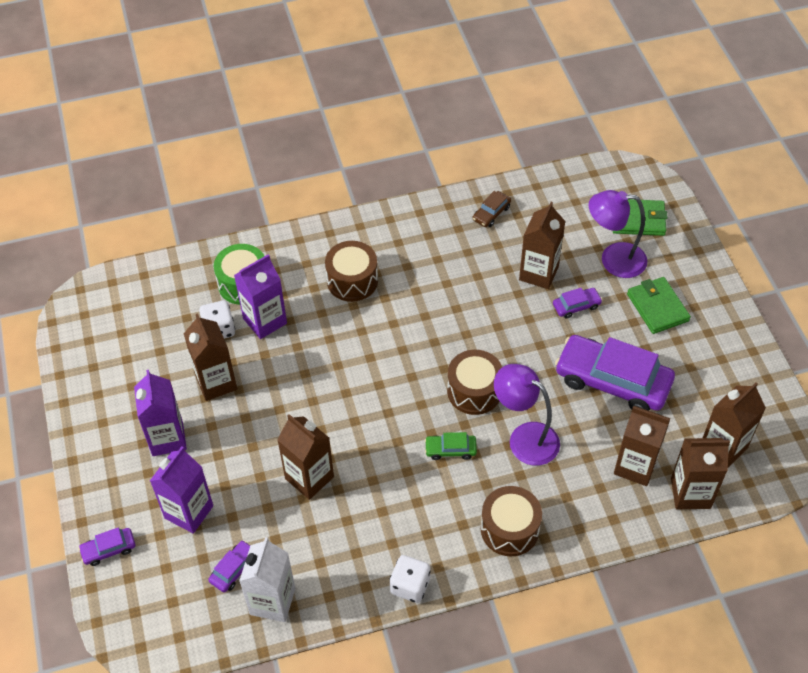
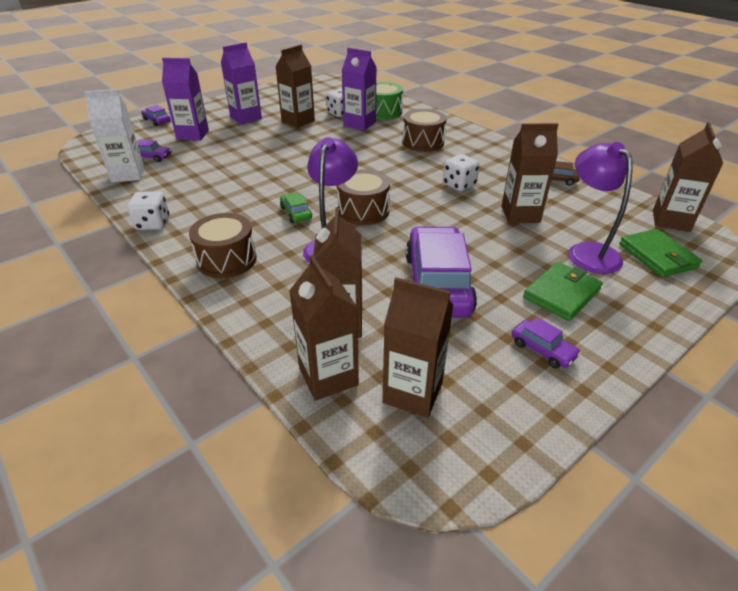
camera: 65 degrees right, 15 degrees down
brown carton [277,414,334,500] -> brown carton moved to [653,122,724,232]
purple car [553,288,602,319] -> purple car moved to [512,317,581,368]
none -> white dice [443,154,480,191]

